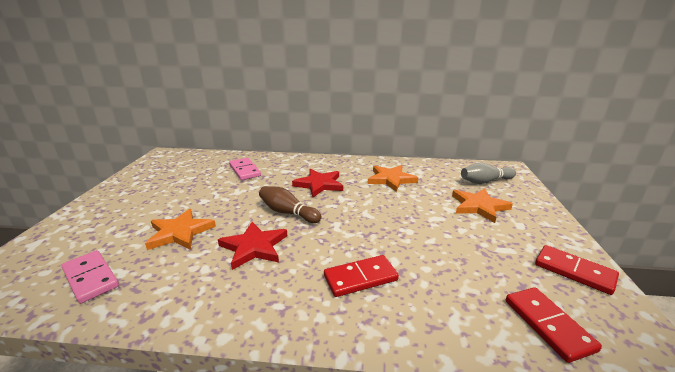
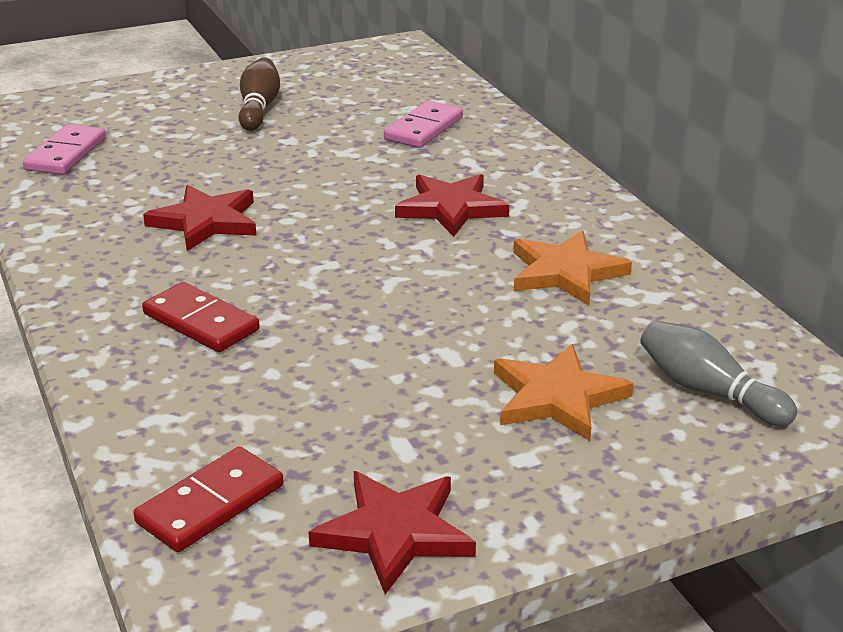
camera: 60 degrees right, 5 degrees up
orange star [145,209,216,250] -> none
brown bowling pin [259,186,321,223] -> brown bowling pin moved to [239,57,280,131]
red domino [535,245,619,295] -> red star [309,471,476,594]

